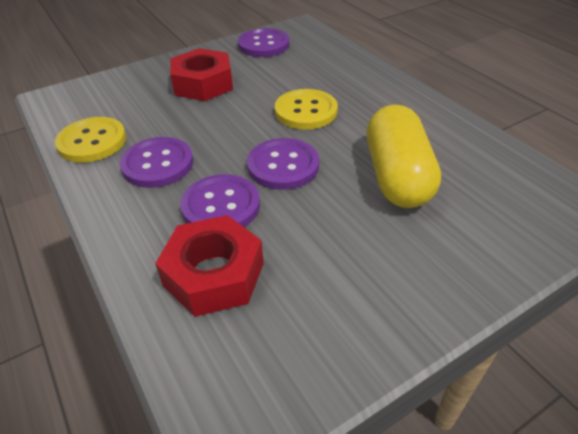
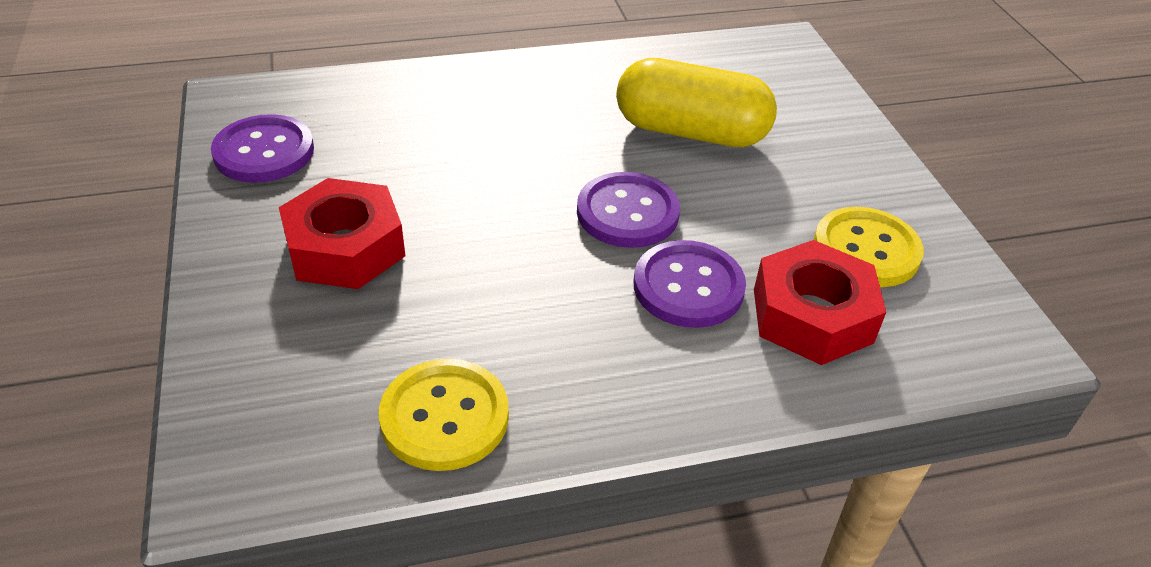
camera: 75 degrees left, 0 degrees up
purple button [120,137,193,188] -> none
yellow button [275,89,338,130] -> yellow button moved to [814,207,924,287]

